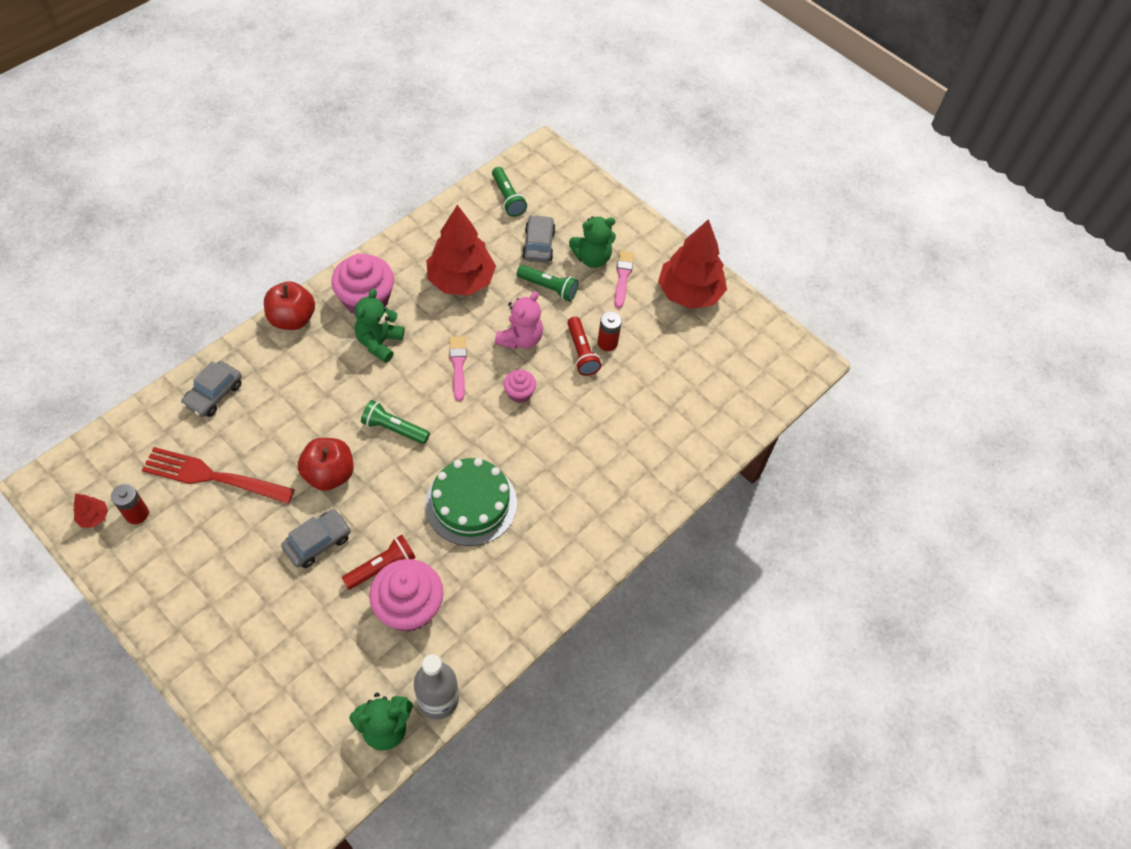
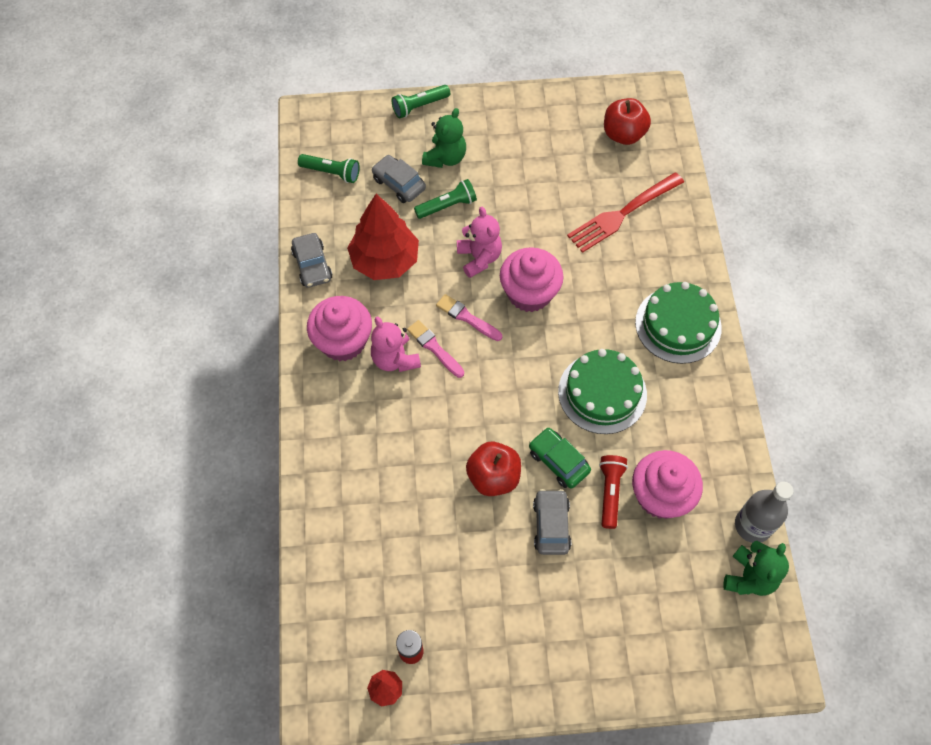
camera: 45 degrees left, 5 degrees up
red fork [142,447,295,504] -> red fork moved to [567,172,684,253]
grey car [181,361,242,417] -> grey car moved to [291,233,333,288]
red apple [264,281,315,330] -> red apple moved to [604,98,651,145]
green teddy bear [355,289,404,363] -> pink teddy bear [371,316,421,372]
green flashlight [361,400,430,444] -> green flashlight moved to [392,85,450,119]
pink cupcake [503,369,536,403] -> pink cupcake [500,247,564,312], size x1.95
red flashlight [567,317,601,376] -> none
red battery [597,312,622,351] -> none
pink brush [614,250,634,308] -> pink brush moved to [407,320,464,378]
red tree [658,219,727,309] -> none
none -> green car [529,428,591,488]
none -> green cake [635,282,722,364]

